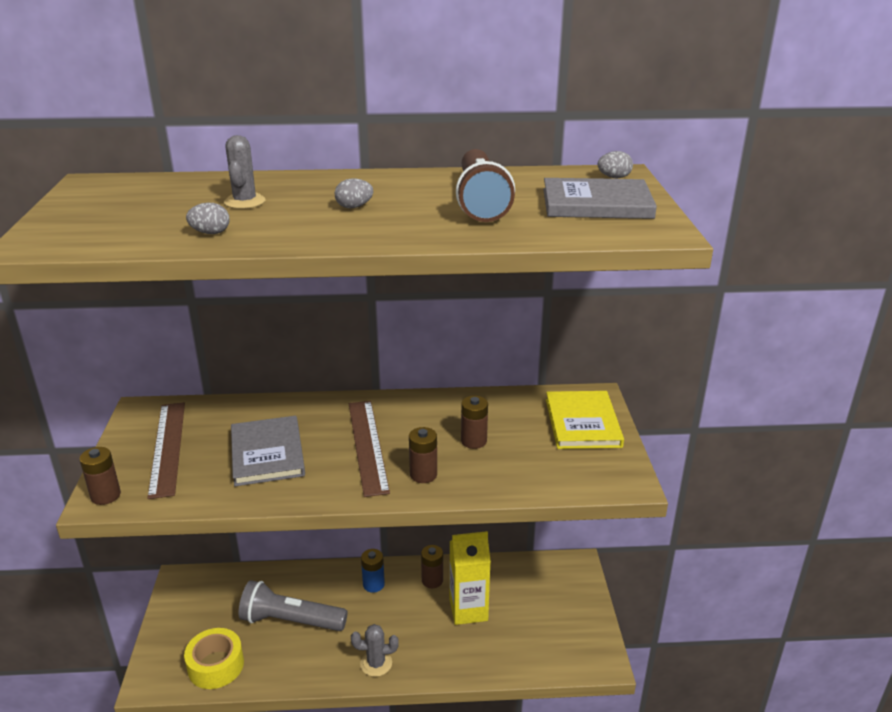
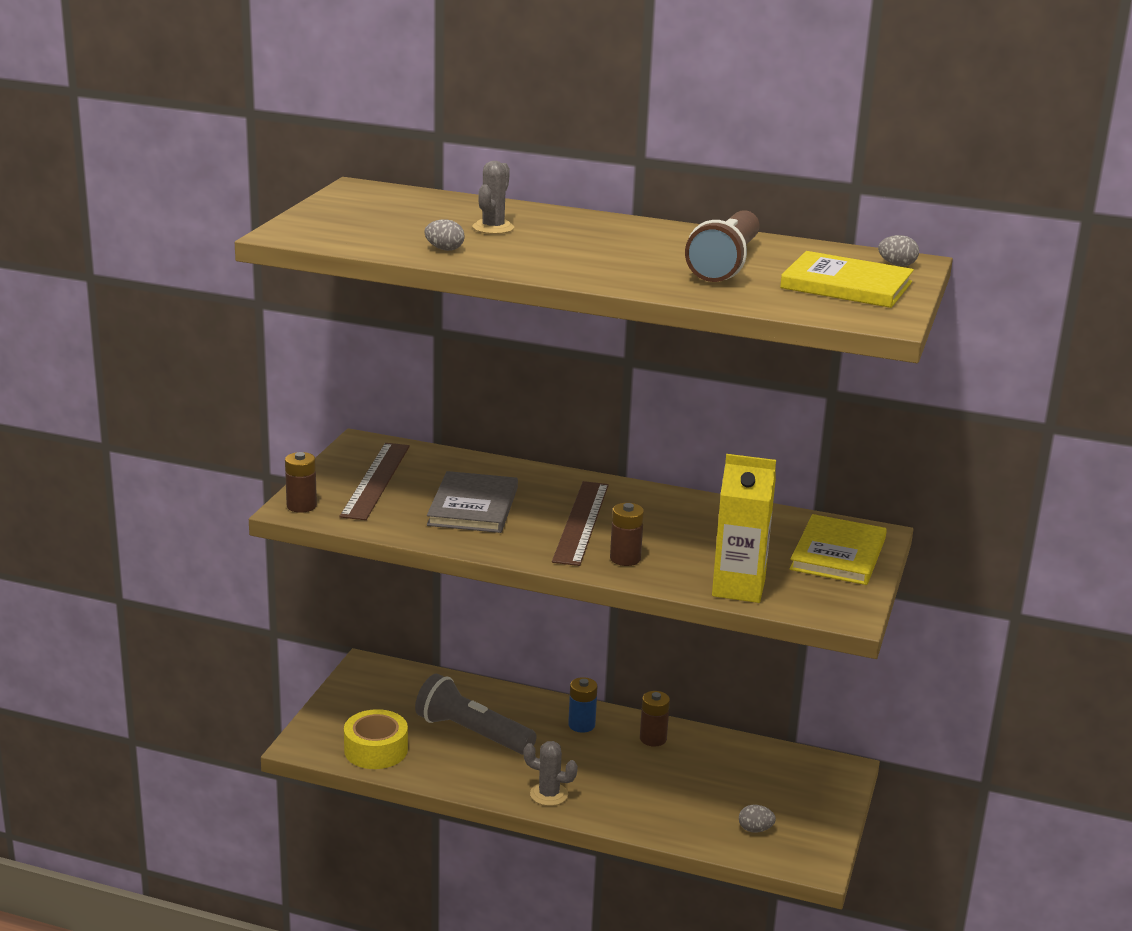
camera: 20 degrees right, 5 degrees down
grey egg [335,178,373,208] -> grey egg moved to [739,805,776,833]
yellow carton [450,531,491,625] -> yellow carton moved to [712,454,776,603]
brown battery [461,396,488,449] -> none
grey book [543,178,657,219] -> yellow book [780,251,914,308]

